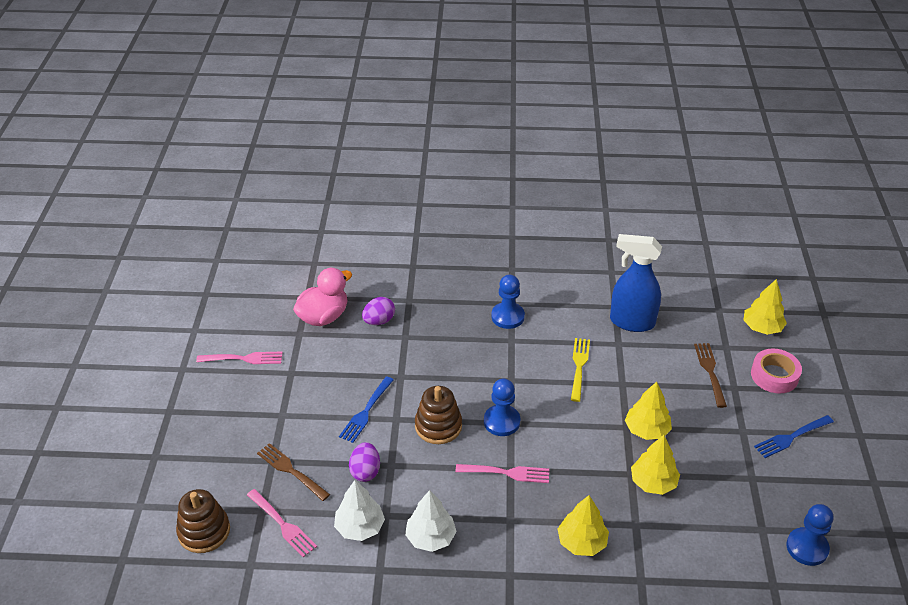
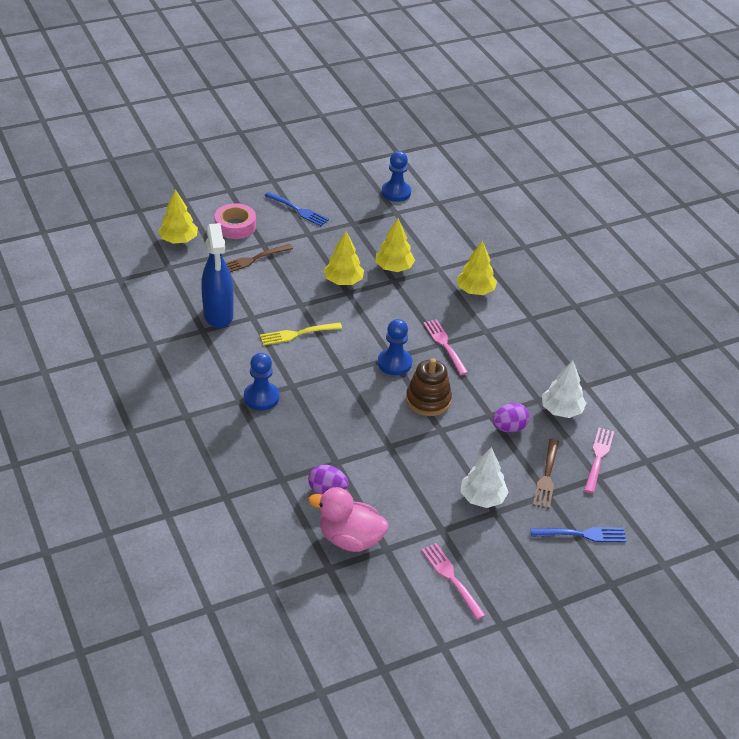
camera: 120 degrees left, 0 degrees up
brown stacking toy [176,489,230,553] -> none
blue fork [339,376,393,443] -> blue fork moved to [531,527,626,542]
white tree [405,490,457,552] -> white tree moved to [461,447,509,508]

